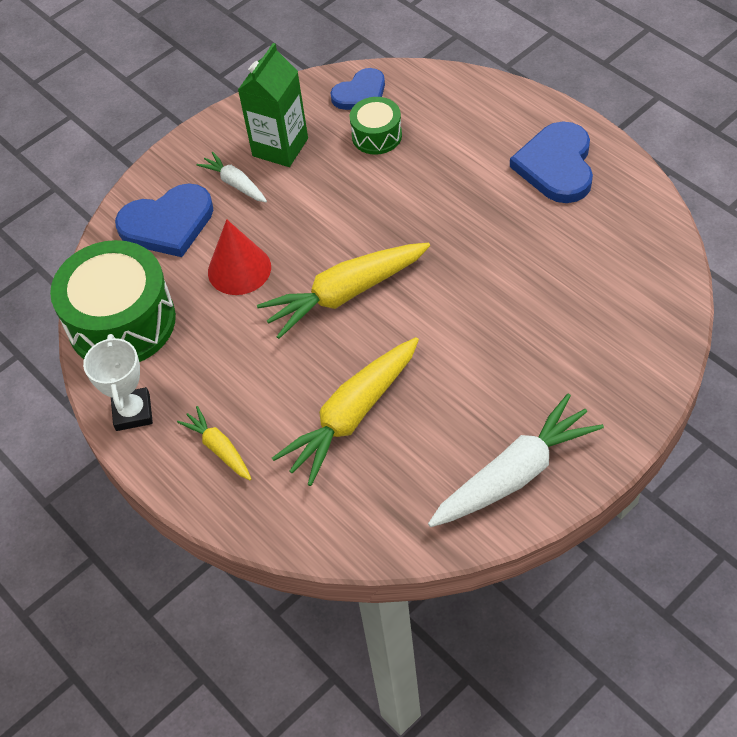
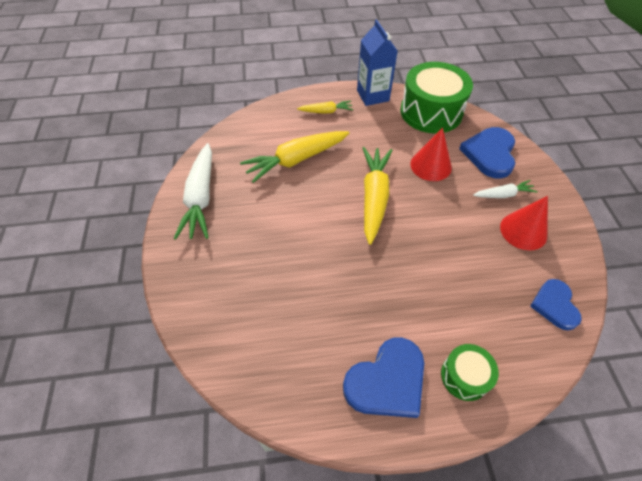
camera: 120 degrees right, 0 degrees up
white trophy [83,334,153,431] -> blue carton [357,20,397,106]
green carton [238,43,308,167] -> red cone [500,196,548,250]
yellow carrot [272,337,419,486] -> yellow carrot turned 105 degrees counterclockwise [240,131,349,183]
green drum [350,97,402,155] -> green drum moved to [441,344,499,401]
blue heart [510,121,593,203] -> blue heart turned 105 degrees clockwise [343,337,424,418]

